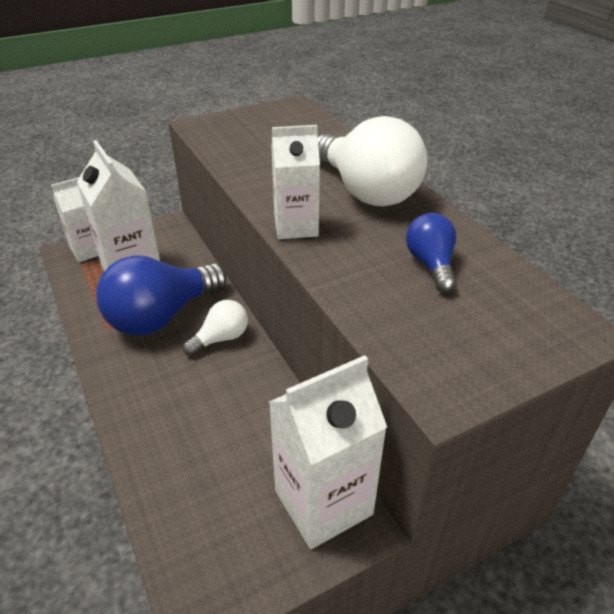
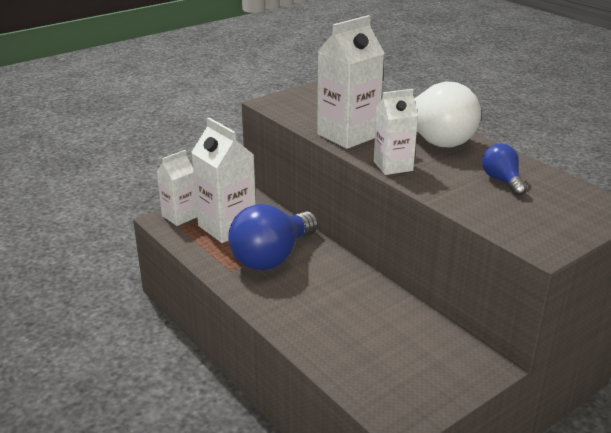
camera: 10 degrees left, 10 degrees down
white light bulb [183,300,248,356] -> none
white carton [269,355,387,549] -> white carton moved to [317,15,385,149]

